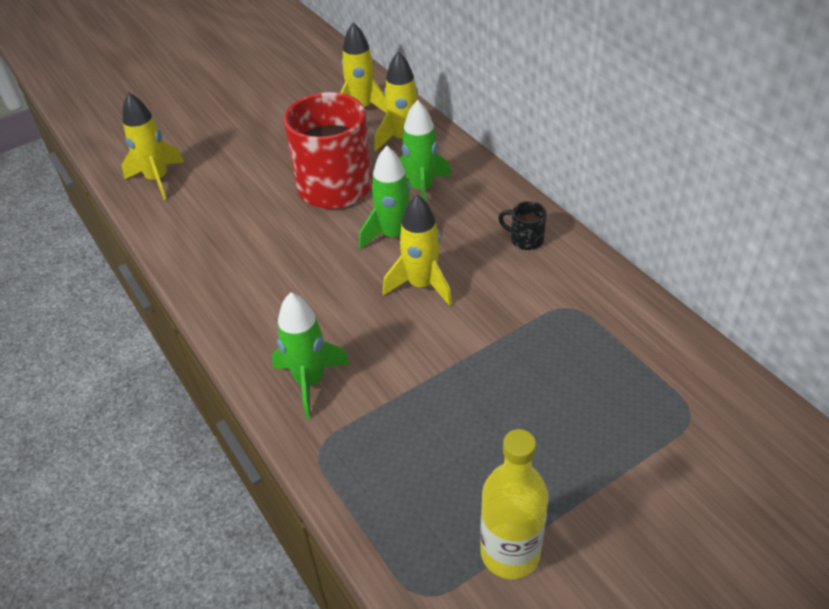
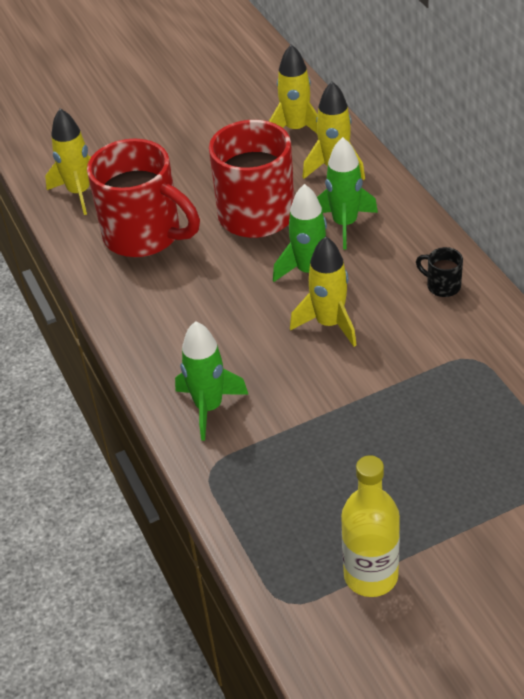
camera: 10 degrees right, 0 degrees up
none -> red mug [87,139,200,257]

